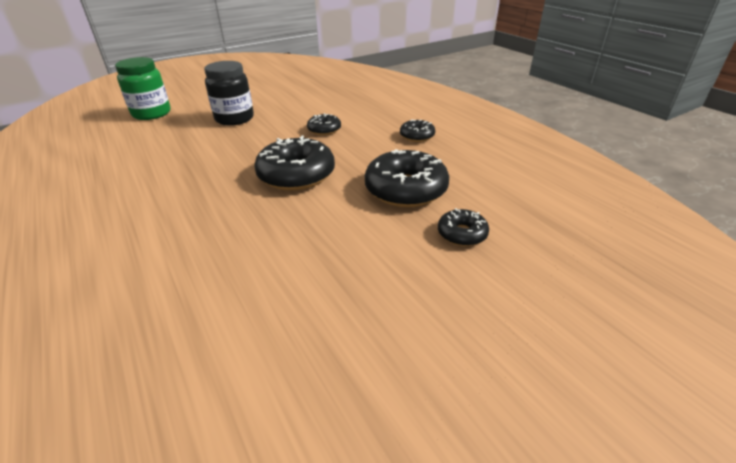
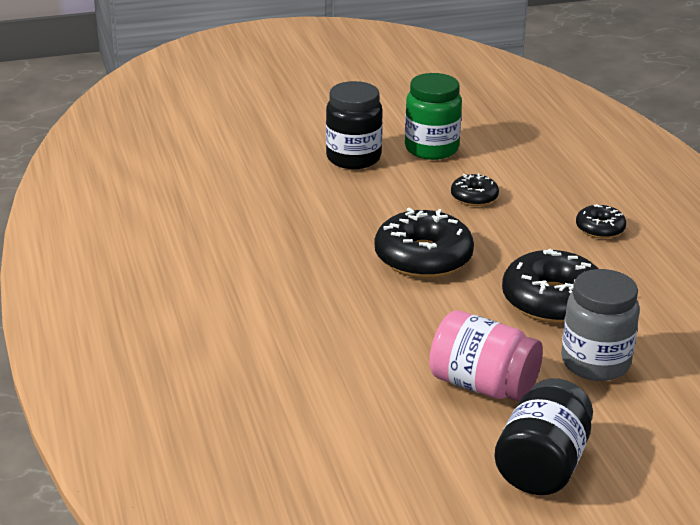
camera: 15 degrees right, 5 degrees down
green jar [115,57,171,120] -> green jar moved to [405,73,462,160]
black donut [438,208,489,246] -> grey jar [561,269,640,381]
none -> pink jar [429,310,543,402]
none -> black jar [494,378,593,495]

